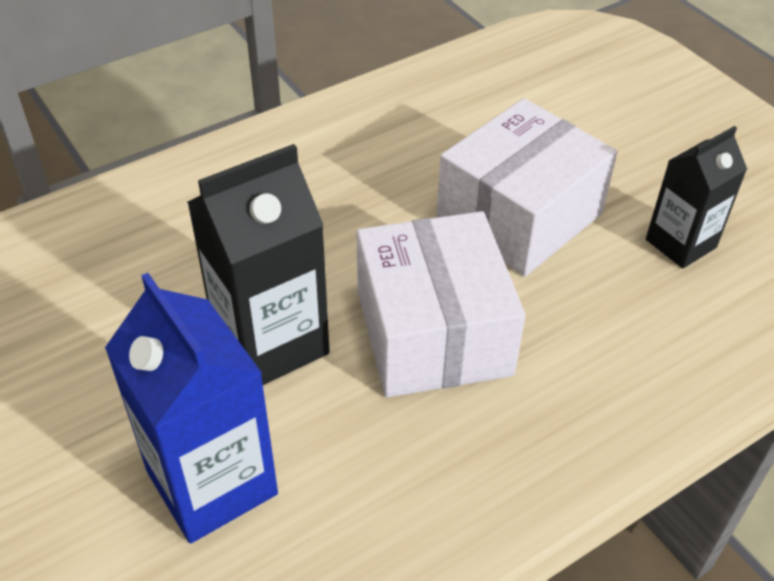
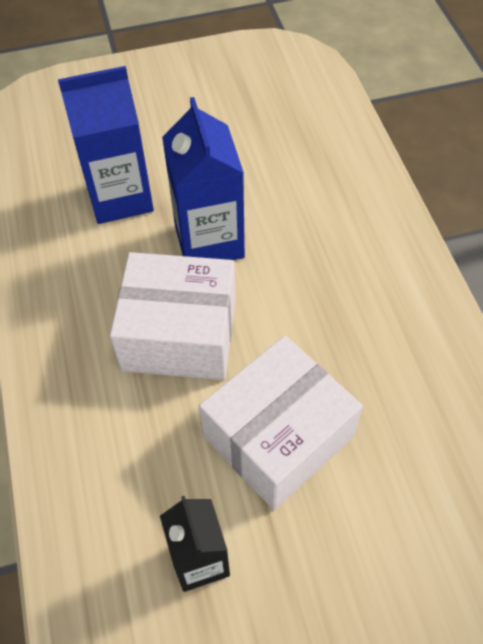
camera: 110 degrees right, 10 degrees up
black carton [187,144,330,385] -> blue carton [162,97,245,260]
white box [436,98,617,276] -> white box turned 75 degrees clockwise [199,336,363,510]

